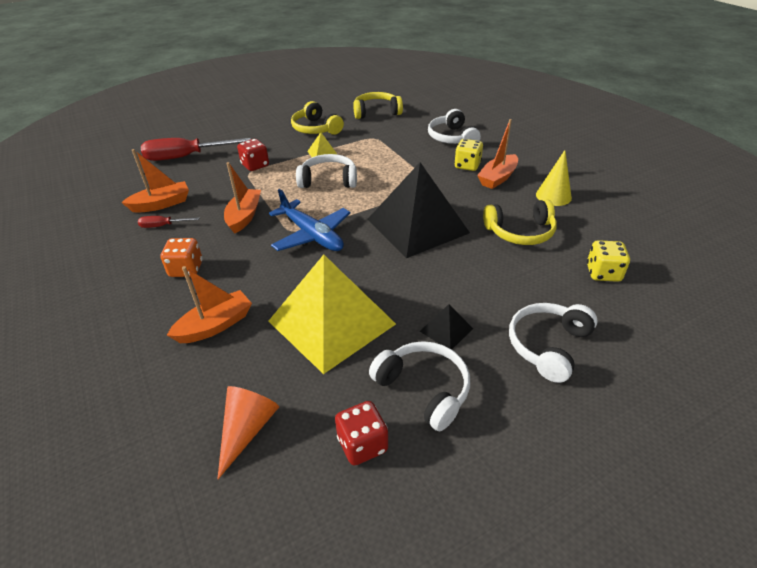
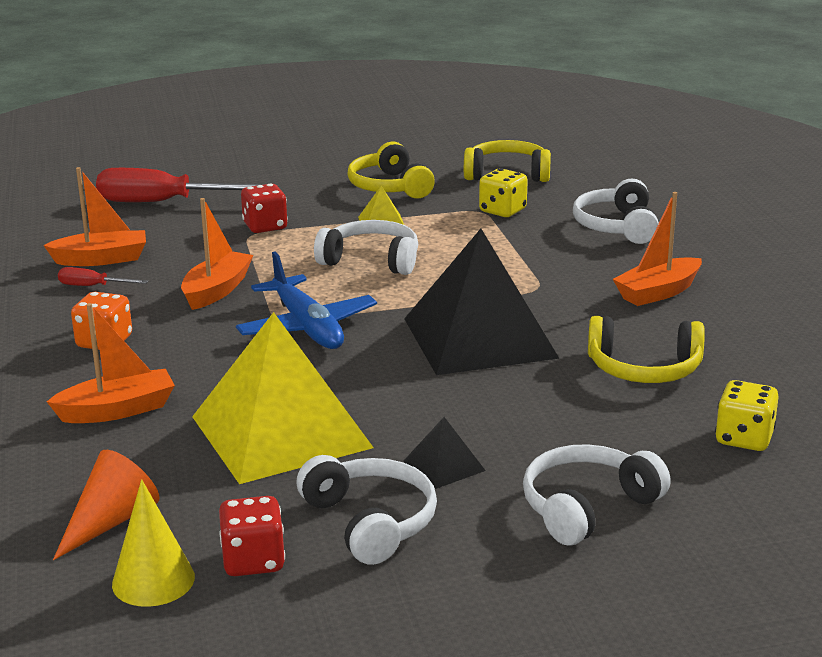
camera: 15 degrees right, 15 degrees down
yellow dice [454,139,483,171] -> yellow dice moved to [479,168,528,217]
yellow cone [536,150,572,206] -> yellow cone moved to [112,479,195,607]

